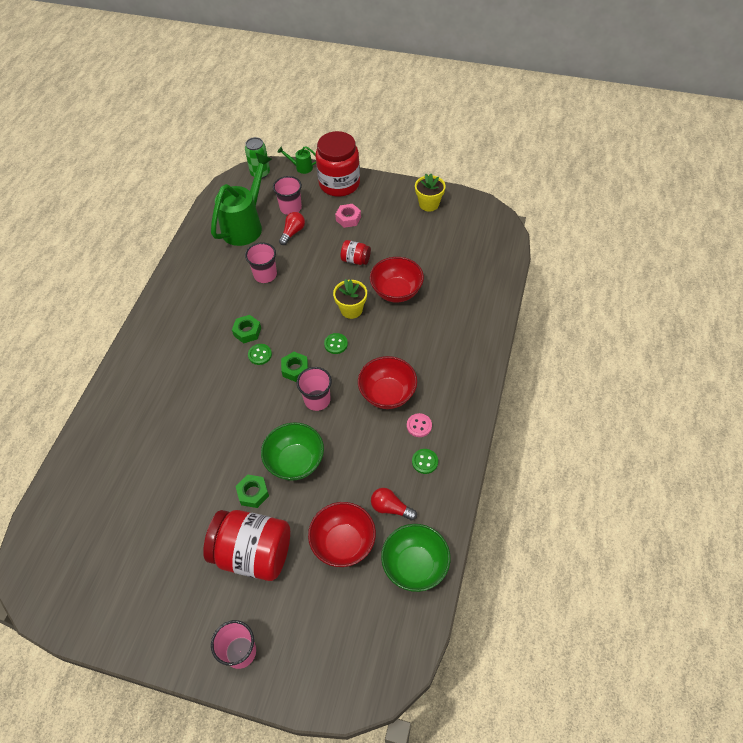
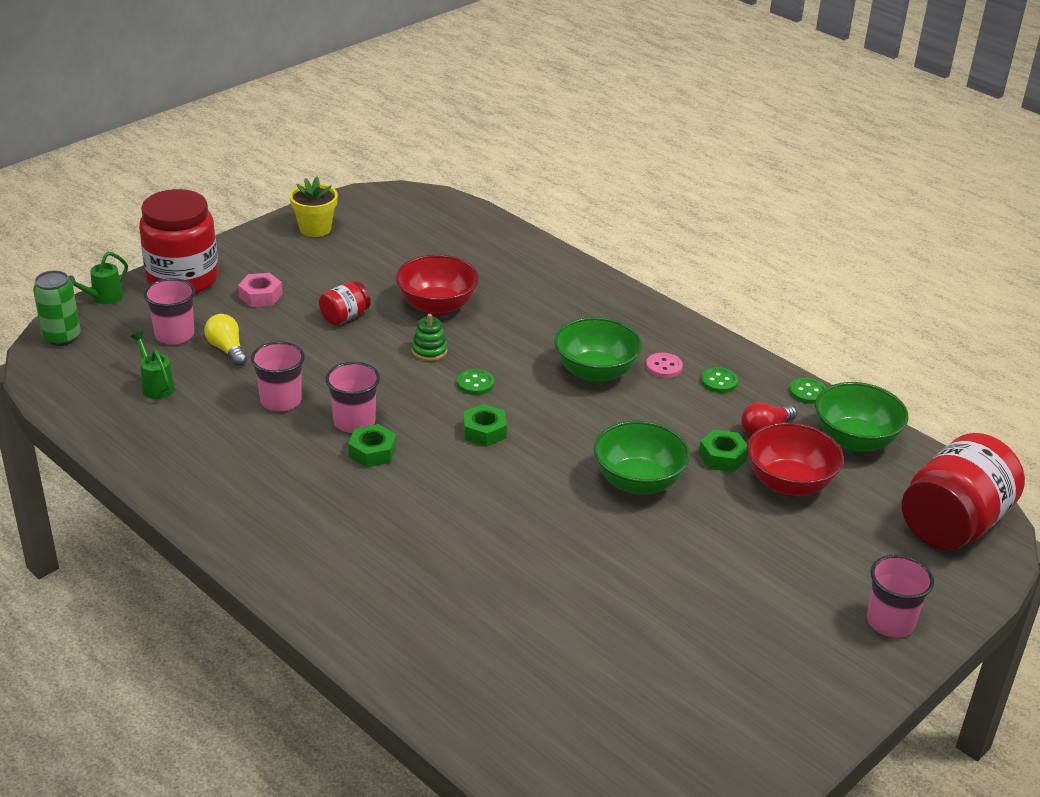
camera: 65 degrees left, 20 degrees down
red jar [203,510,290,581] -> red jar moved to [902,433,1025,550]
green watering can [211,153,272,246] -> green watering can [131,331,175,399], size x0.43
green nut [235,474,269,508] -> green nut moved to [699,430,748,472]
green button [248,344,272,365] -> green button moved to [789,378,826,404]
red light bulb [279,212,305,245] -> yellow light bulb [204,314,247,366]
pink cup [297,367,332,411] -> pink cup moved to [325,362,380,433]
yellow flower pot [333,279,367,319] -> green stacking toy [412,314,448,361]
red bowl [358,356,417,409] -> green bowl [554,317,642,383]

